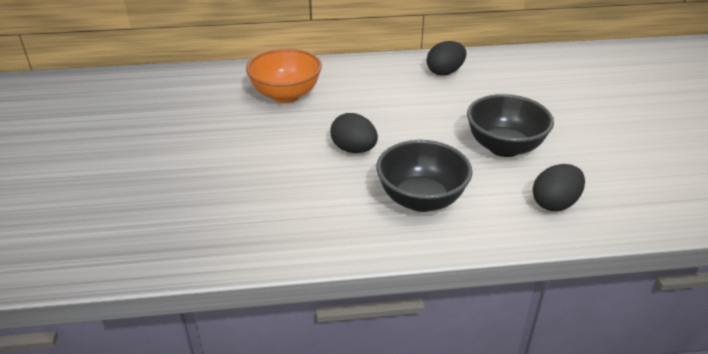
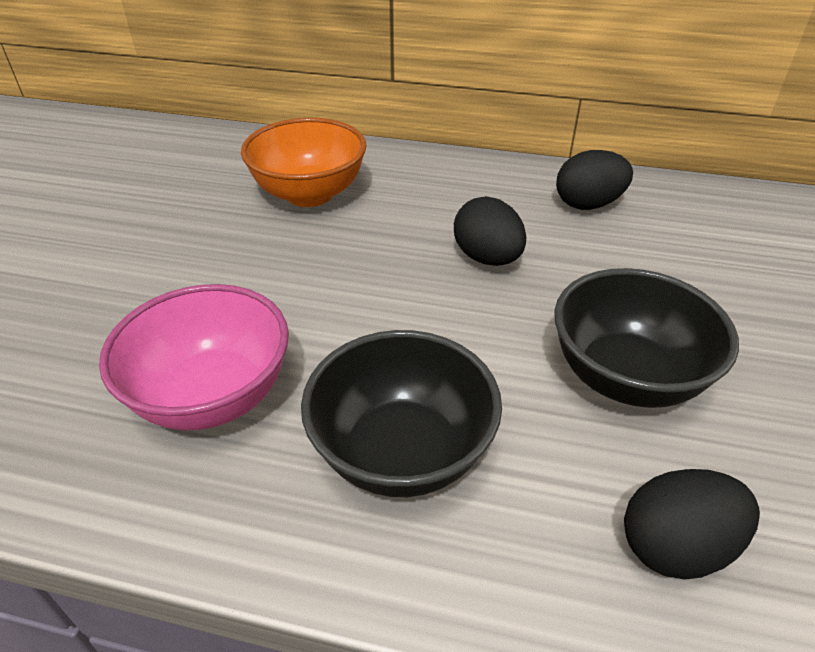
camera: 20 degrees right, 5 degrees up
black egg [330,113,378,153] -> black egg moved to [454,196,526,266]
none -> pink bowl [99,284,289,431]

